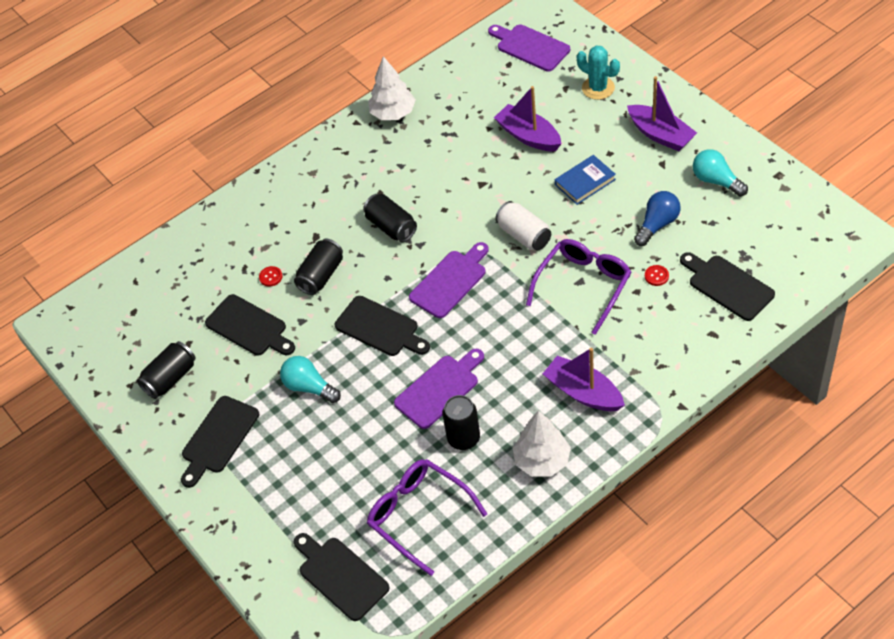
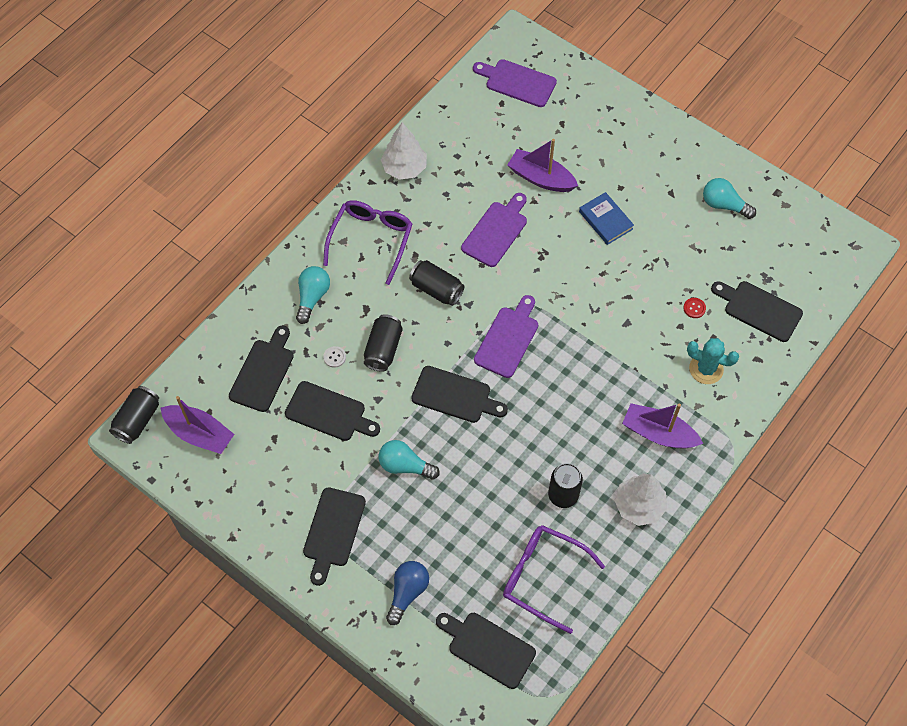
camera: 20 degrees left, 10 degrees up
black can [137,341,196,399] -> black can moved to [109,386,159,444]
red button [259,266,282,287] -> white button [323,346,346,368]
purple cutting board [394,349,484,429] -> purple cutting board moved to [461,193,527,267]
white can [495,201,551,251] -> none
purple glasses [526,239,631,335] -> purple glasses moved to [323,200,412,285]
blue book [555,155,616,205] -> blue book turned 75 degrees counterclockwise [579,192,634,245]
turquoise cactus [577,46,620,100] -> turquoise cactus moved to [687,338,739,384]
purple boat [627,76,697,151] -> purple boat moved to [160,396,235,454]
blue light bulb [634,191,681,246] -> blue light bulb moved to [386,561,429,625]
none -> black cutting board [229,325,294,412]
none -> turquoise light bulb [296,266,330,324]

